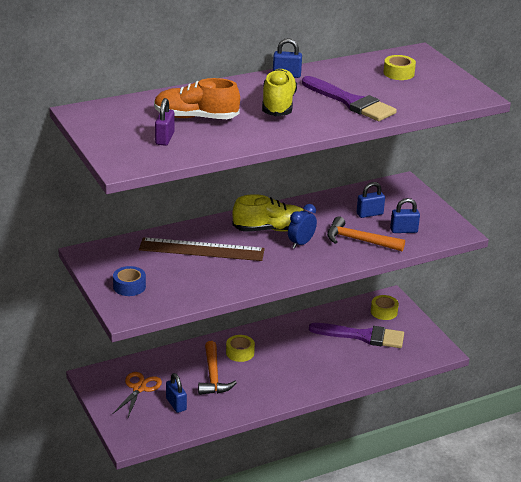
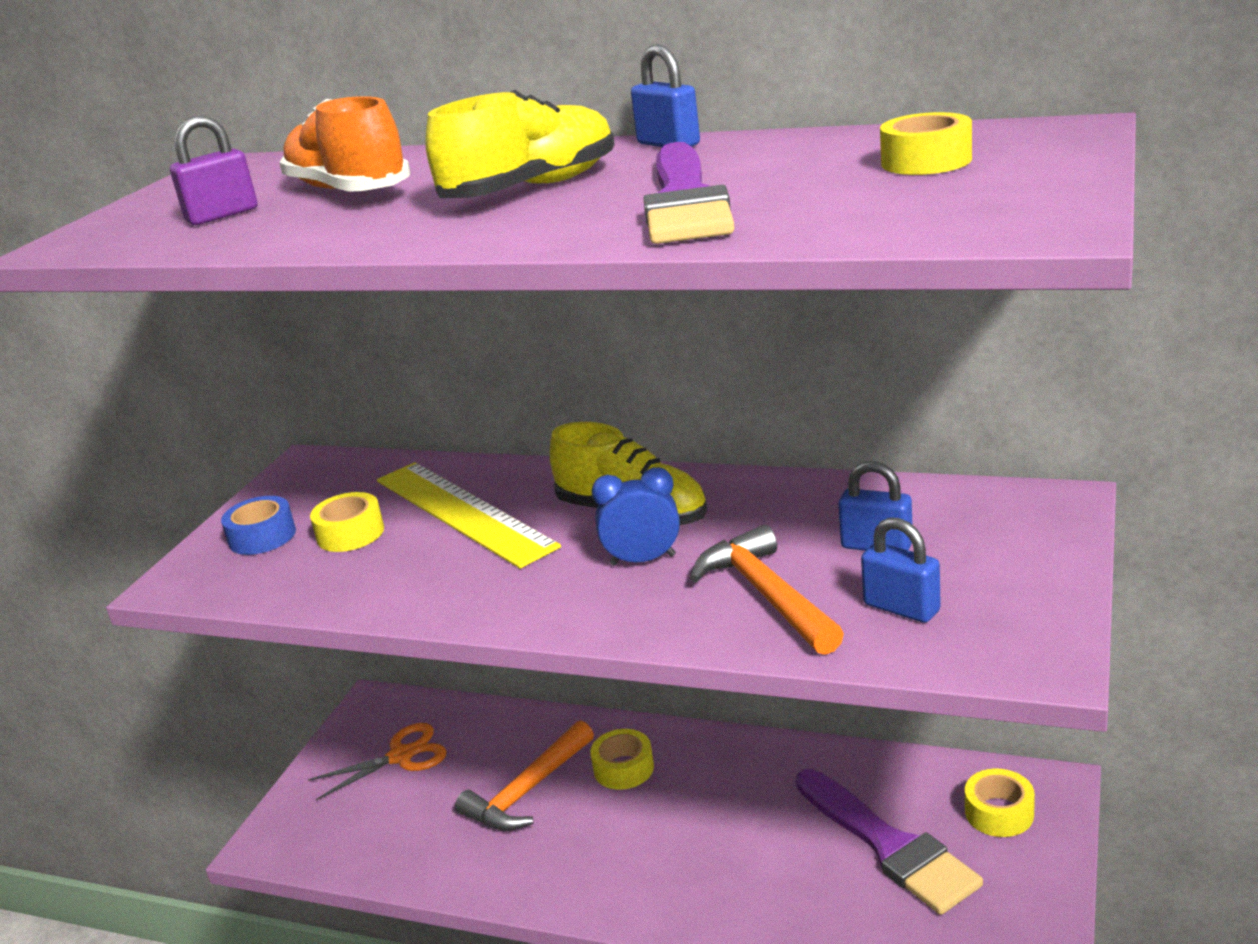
camera: 50 degrees right, 5 degrees down
brown ruler [139,237,265,261] -> yellow ruler [377,462,561,569]
blue padlock [166,373,187,413] -> none
none -> yellow tape [310,492,384,552]

